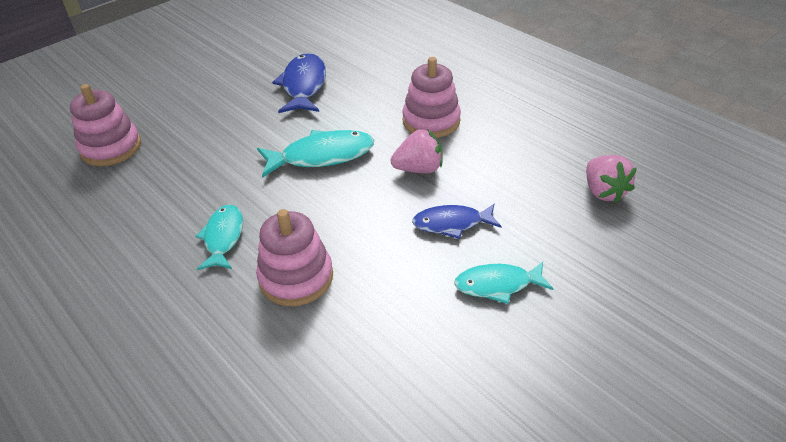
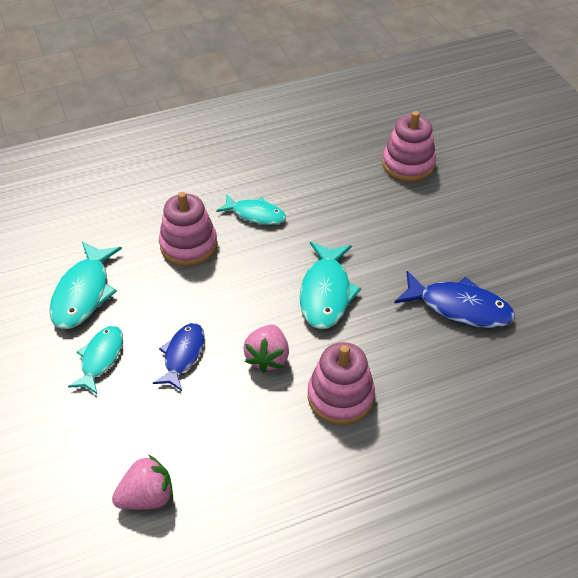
camera: 110 degrees right, 5 degrees up
pink strawberry [586,155,637,203] -> pink strawberry turned 150 degrees clockwise [112,455,173,510]
none -> turquoise fish [49,242,122,329]

